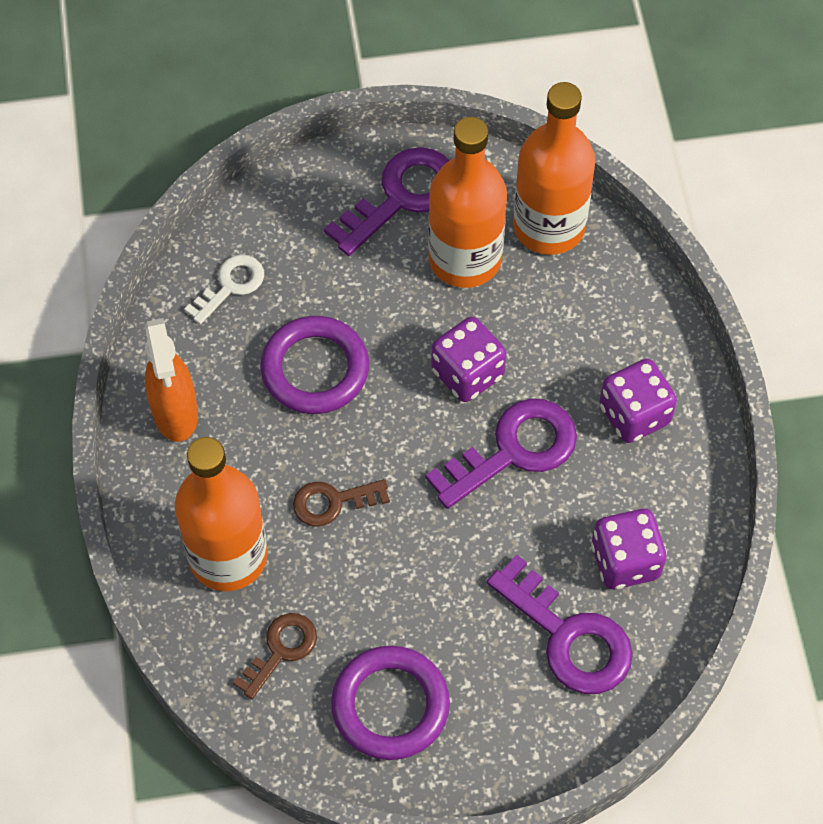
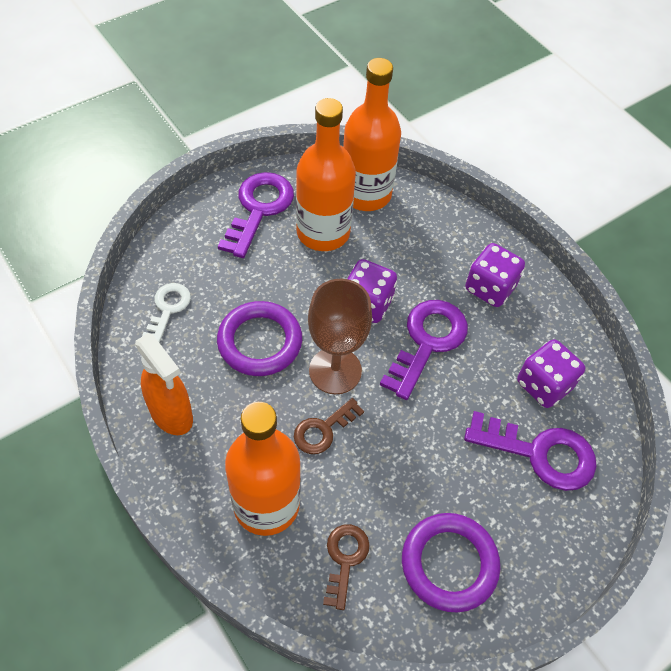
camera: 30 degrees left, 5 degrees down
none -> brown goblet [308,279,372,394]

